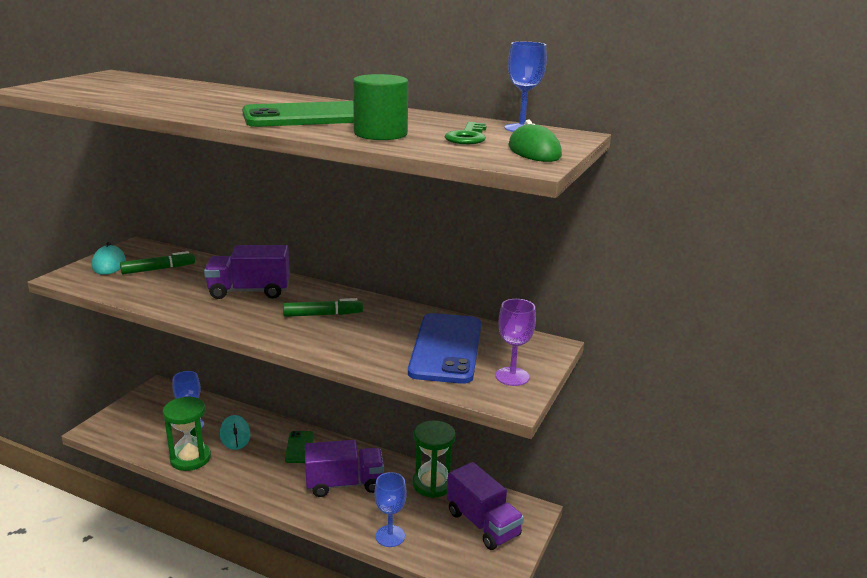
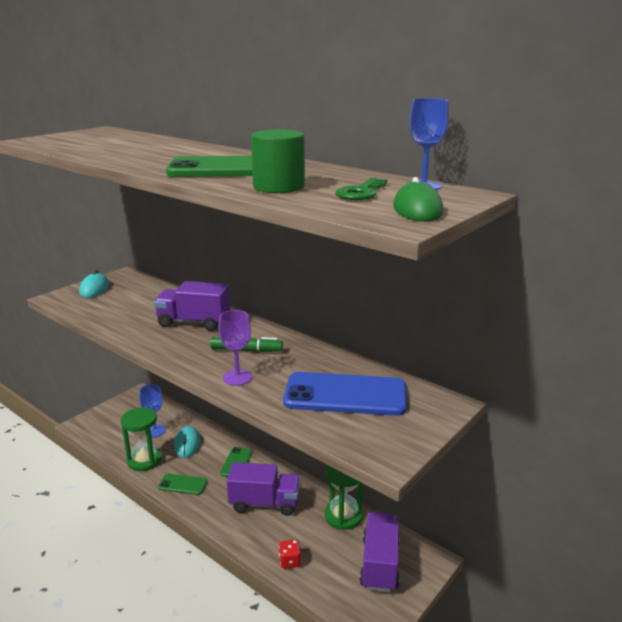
camera: 15 degrees right, 0 degrees up
green marker [120,251,195,274] -> none
blue goblet [374,472,407,547] -> red dice [279,540,301,569]
blue phone [408,313,481,384] -> blue phone turned 75 degrees clockwise [283,372,407,416]
purple truck [447,462,524,550] -> purple truck turned 150 degrees counterclockwise [360,512,400,592]
purple goblet [496,299,536,386] -> purple goblet moved to [219,310,252,386]
none -> green phone [158,474,207,495]

